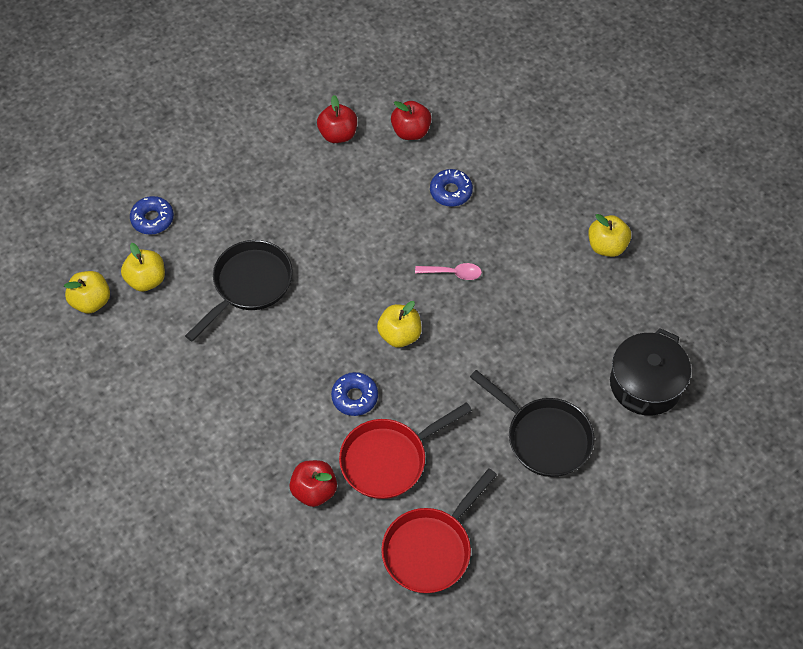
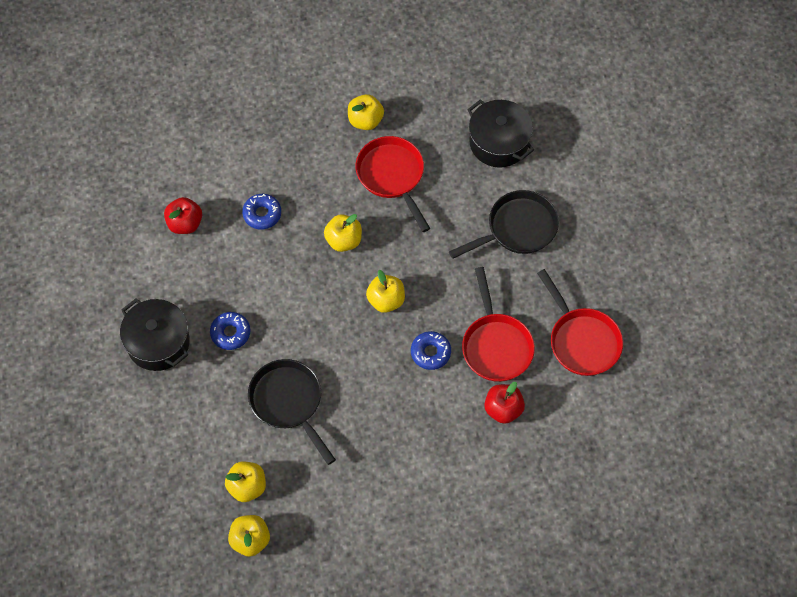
camera: 70 degrees left, 5 degrees up
blue donut [130,196,174,235] -> blue donut moved to [210,312,250,350]
red apple [317,95,357,143] -> none
pink spoon [415,263,482,280] -> yellow apple [324,214,362,252]
none -> black pot [120,298,190,371]
none -> red pan [356,136,430,232]

